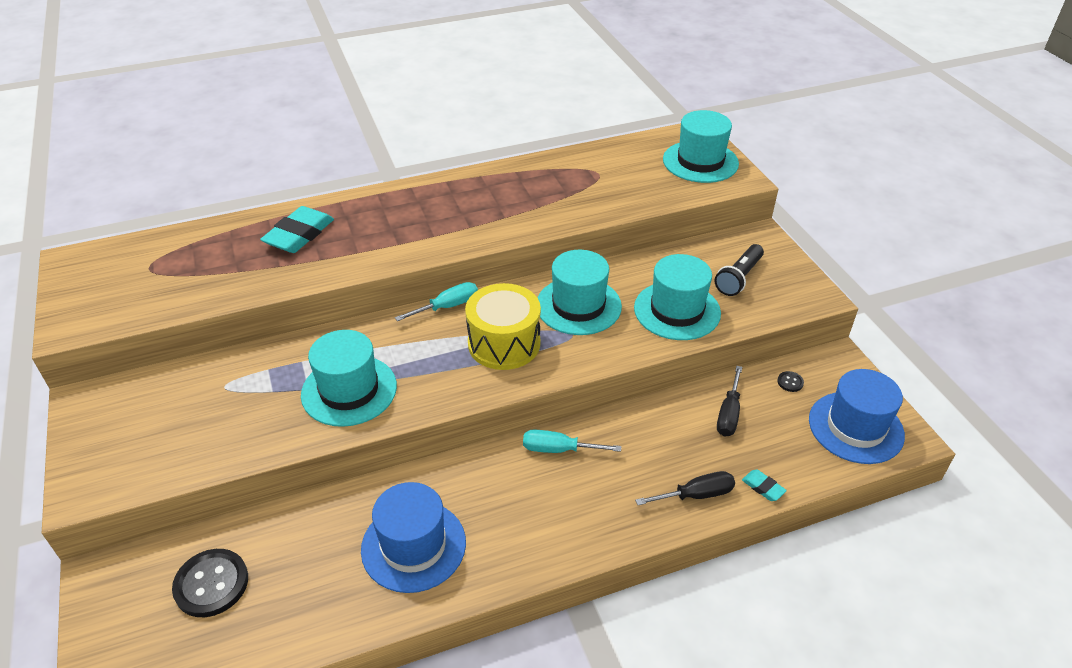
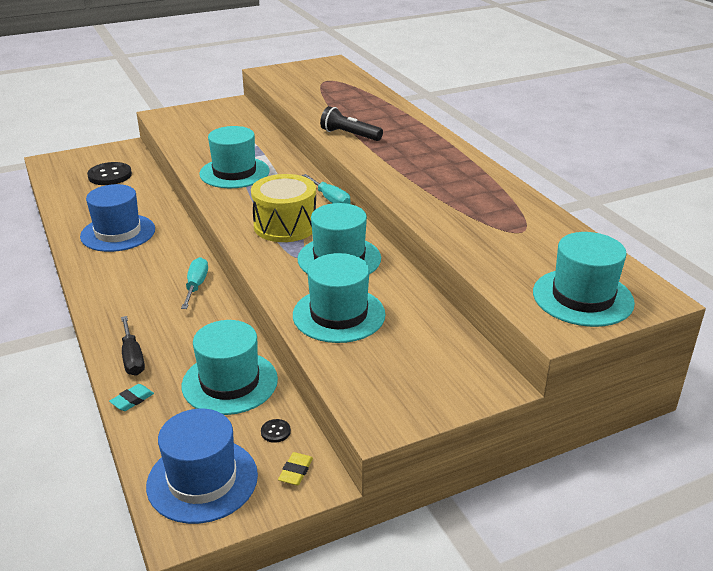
camera: 85 degrees right, 10 degrees down
turquoise eraser [260,206,334,253] -> none
black flashlight [715,244,764,296] -> black flashlight moved to [320,106,383,141]
black screwdriver [717,366,742,437] -> turquoise hat [182,320,278,415]
none -> yellow eraser [278,452,313,485]

